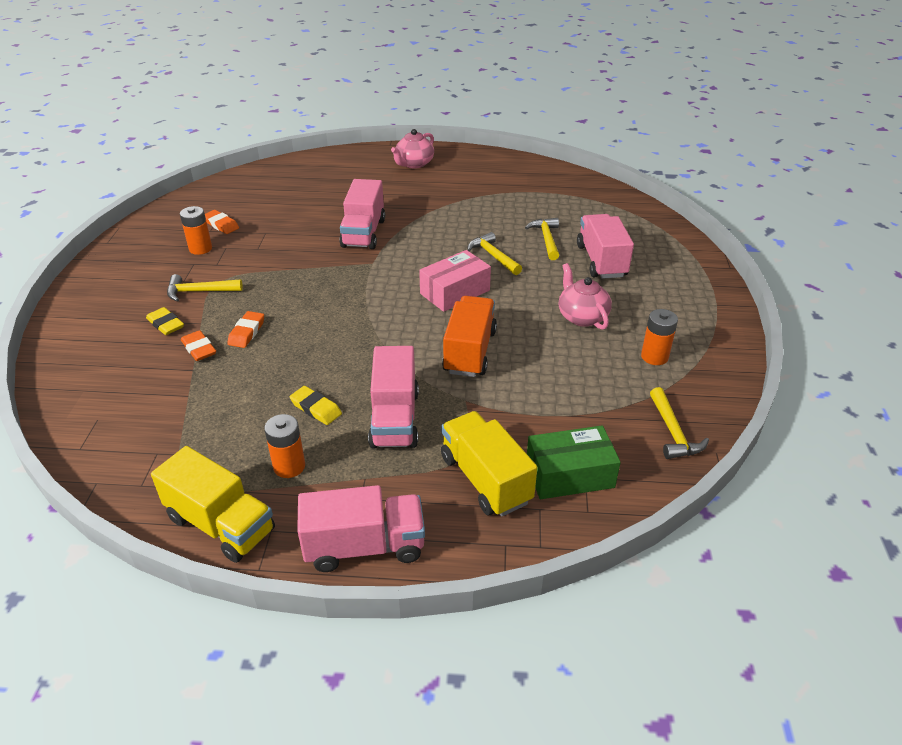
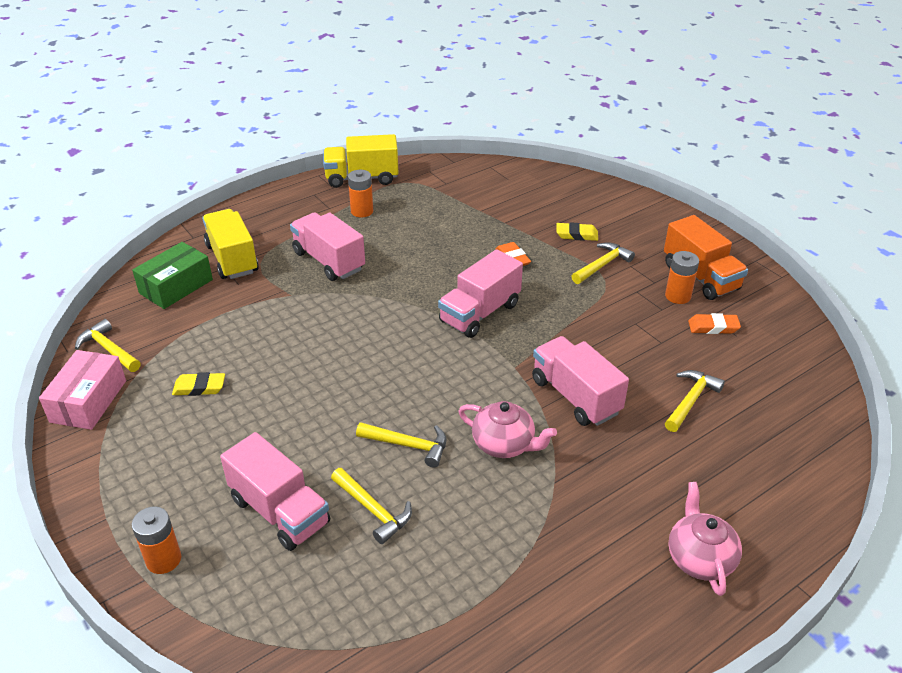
camera: 140 degrees right, 0 degrees up
orange eraser [181,330,216,361] -> none
yellow eraser [290,386,342,425] -> yellow eraser moved to [172,372,225,396]
pink truck [297,485,425,572] -> pink truck moved to [438,249,523,338]
pink box [419,250,491,312] -> pink box moved to [39,350,126,430]
yellow truck [441,411,538,516] -> yellow truck turned 135 degrees counterclockwise [202,209,259,279]
orange truck [442,296,497,377] -> orange truck moved to [664,215,748,300]
pink teapot [559,263,612,330] -> pink teapot moved to [458,401,557,458]
orange battery [641,309,678,365] -> orange battery moved to [132,506,181,574]
none -> yellow hammer [665,370,725,432]

